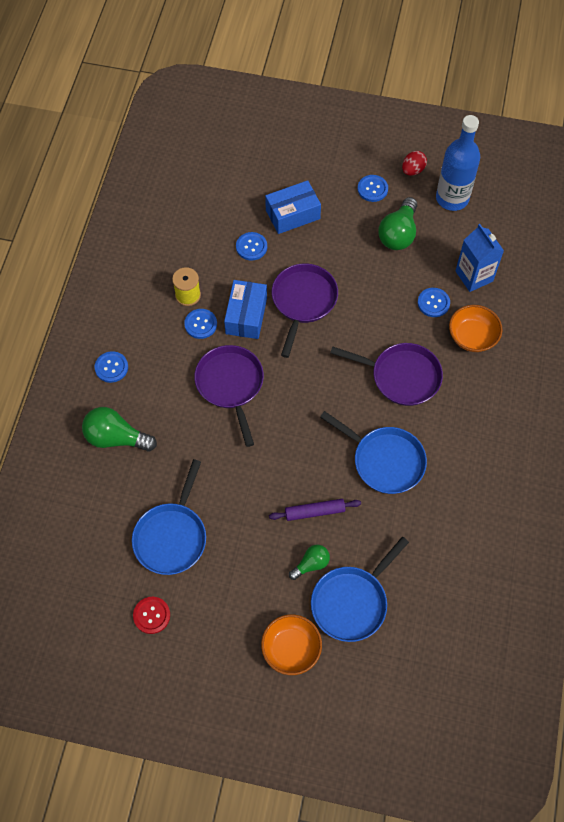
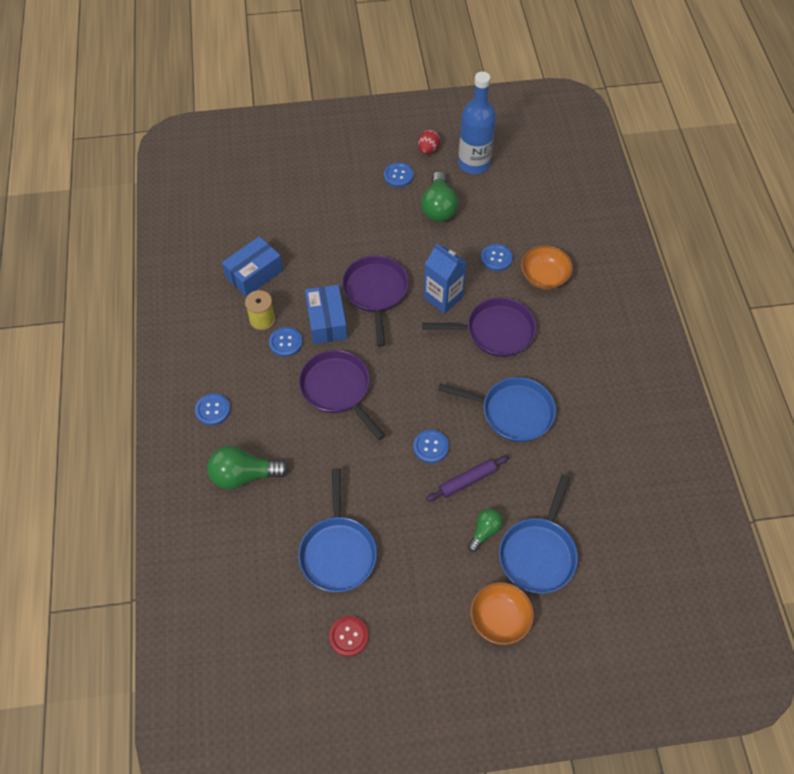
camera: 20 degrees left, 5 degrees down
blue button [236,232,267,261] -> blue button moved to [413,430,449,463]
blue box [265,180,321,234] -> blue box moved to [222,236,283,297]
blue carton [456,224,504,292] -> blue carton moved to [424,244,467,314]

